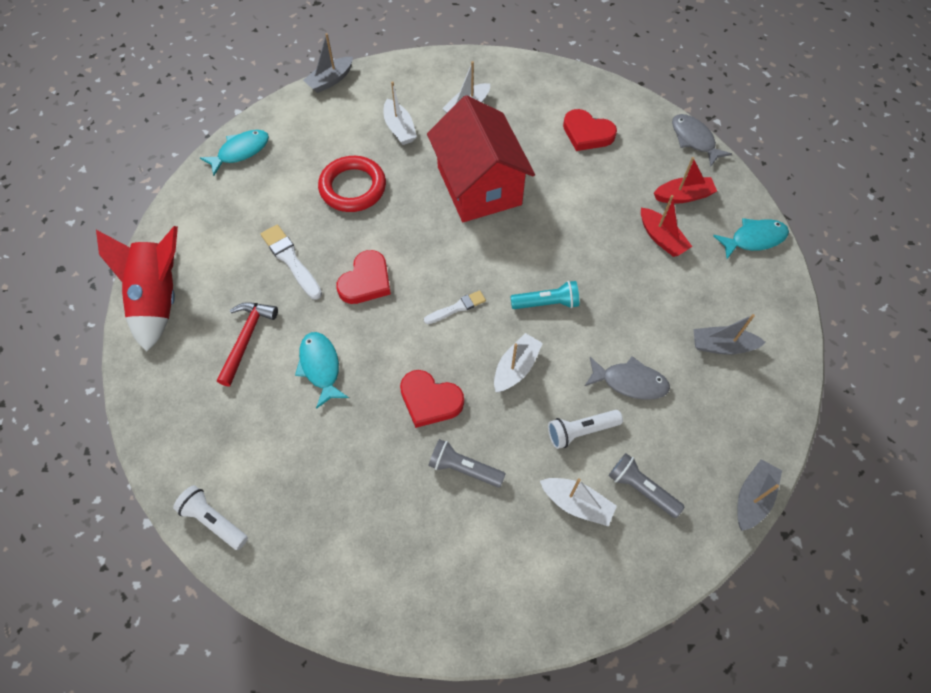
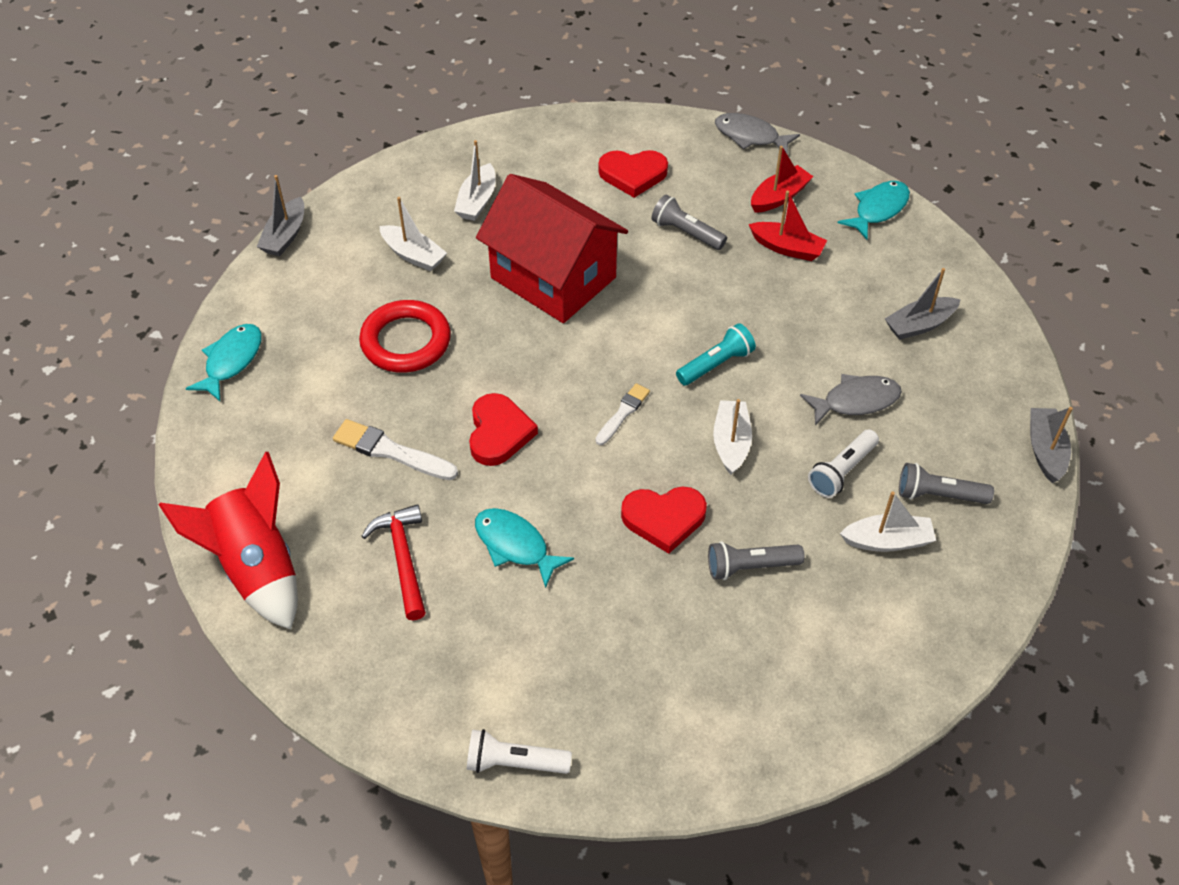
camera: 30 degrees left, 10 degrees down
none -> grey flashlight [651,195,727,250]

